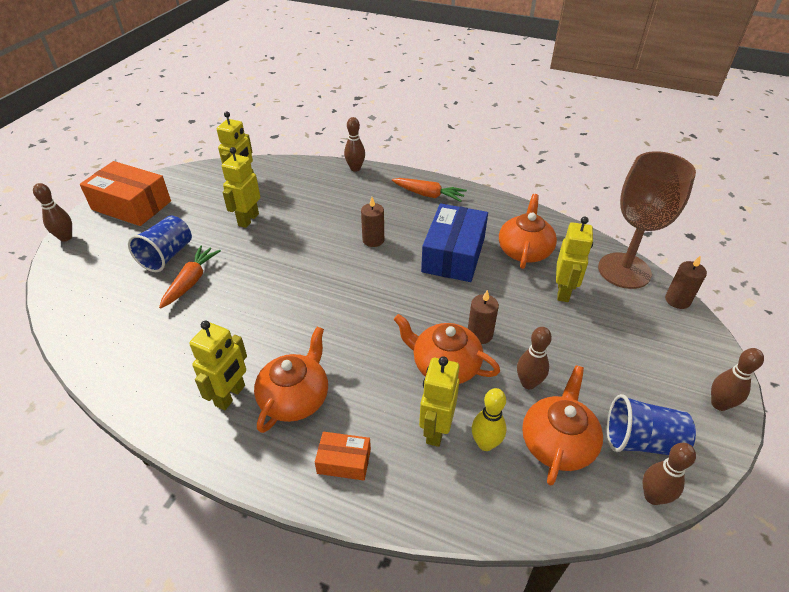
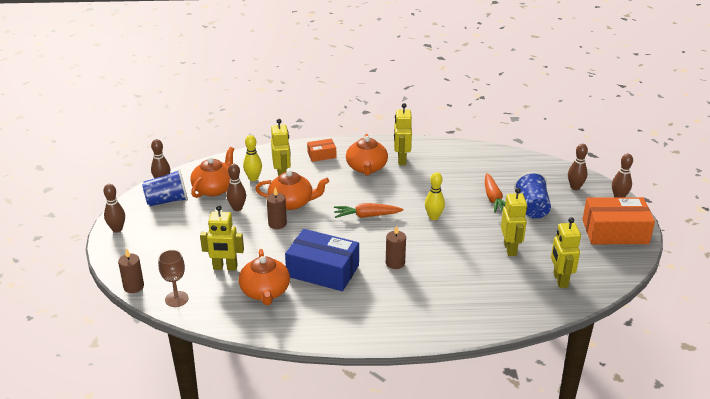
camera: 155 degrees right, 10 degrees down
brown bowling pin [344,117,365,172] -> brown bowling pin moved to [568,144,588,190]
orange carrot [392,178,467,202] -> orange carrot moved to [334,203,404,218]
blue box [421,204,488,282] -> blue box turned 60 degrees counterclockwise [285,229,359,291]
orange teapot [522,365,603,486] -> orange teapot turned 150 degrees counterclockwise [190,147,234,198]
yellow robot [556,216,593,302] -> yellow robot turned 75 degrees counterclockwise [200,205,244,271]
brown goblet [598,151,696,289] -> brown goblet [158,250,189,307], size x0.51
none -> yellow bowling pin [425,172,445,220]

